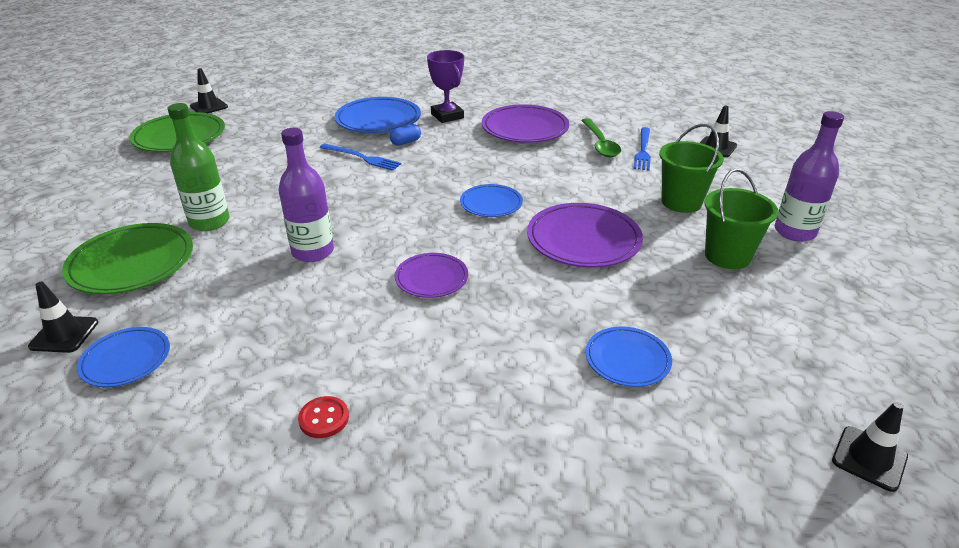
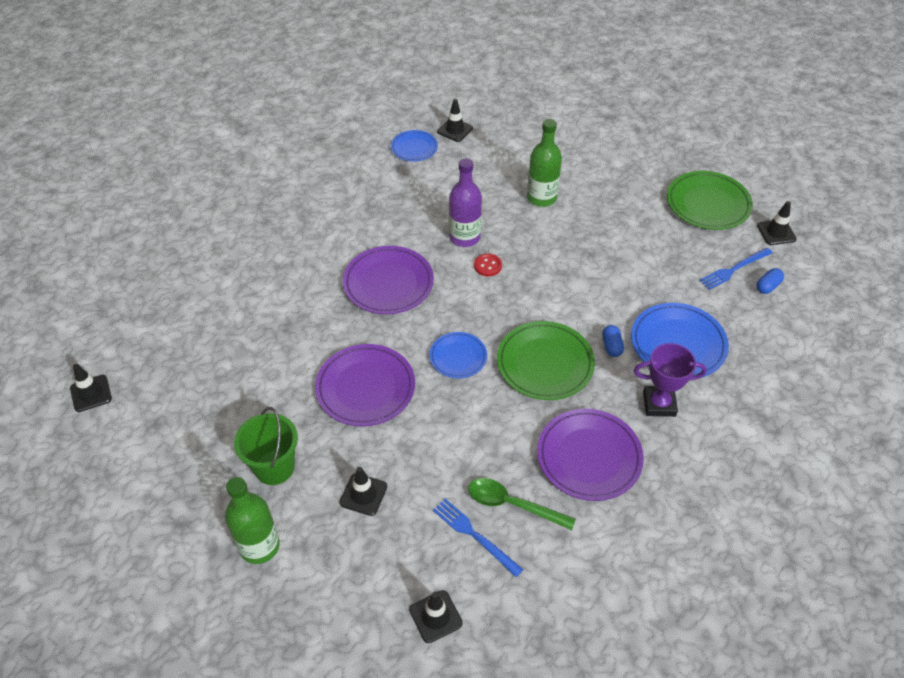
camera: 120 degrees right, 15 degrees up
green plate [62,223,193,294] -> green plate moved to [497,321,595,400]
red button [298,396,349,438] -> red button moved to [474,253,502,276]
blue fork [320,144,402,171] -> blue fork moved to [699,248,773,290]
purple plate [395,253,468,298] -> purple plate [343,246,434,314], size x1.68
blue plate [585,326,672,387] -> none
green bucket [659,124,724,213] -> black traffic cone [340,467,387,516]
purple bottle [775,111,844,242] -> green bottle [225,477,280,564]
none -> blue capsule [756,268,784,294]

